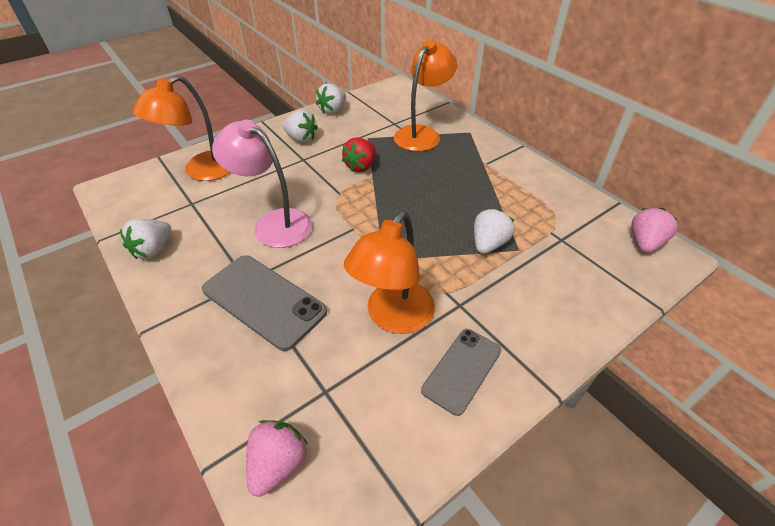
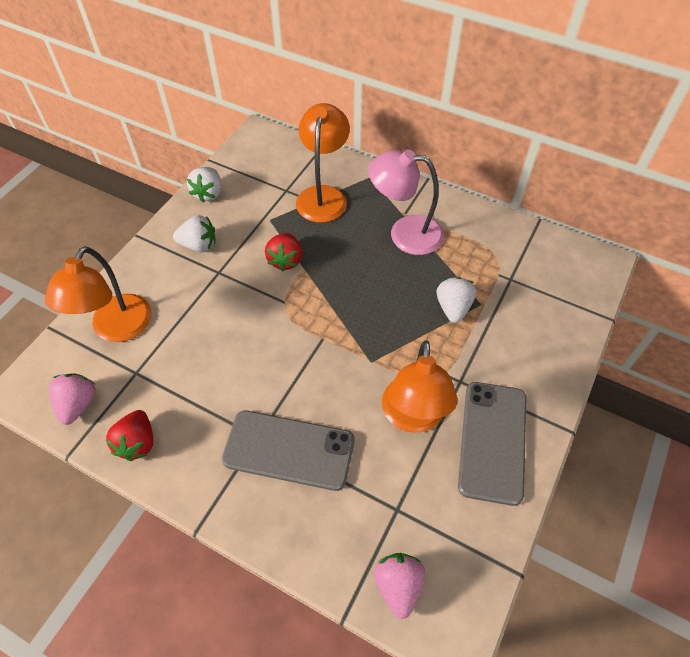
camera: 25 degrees left, 10 degrees up
white strawberry [120,219,171,259] -> red strawberry [106,410,153,461]
pink lamp [212,120,312,248] -> pink lamp moved to [368,150,444,255]
grey phone [421,329,501,416] -> grey phone [458,382,526,506], size x1.54
pink strawberry [631,208,678,253] -> pink strawberry moved to [49,374,96,425]

